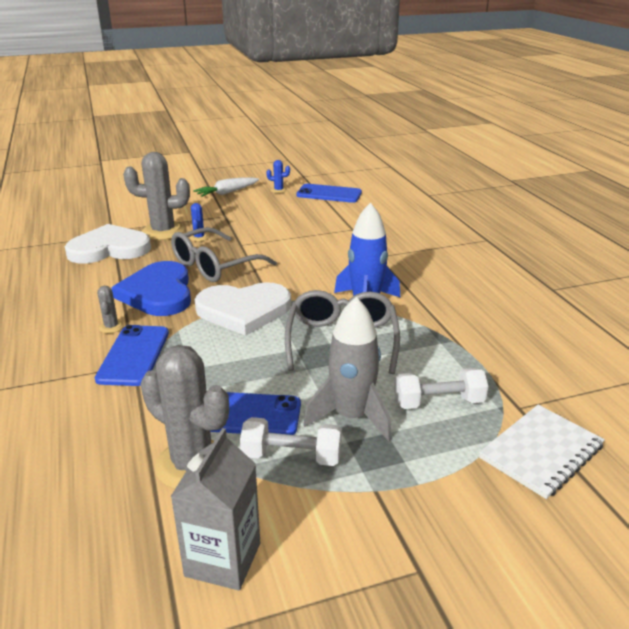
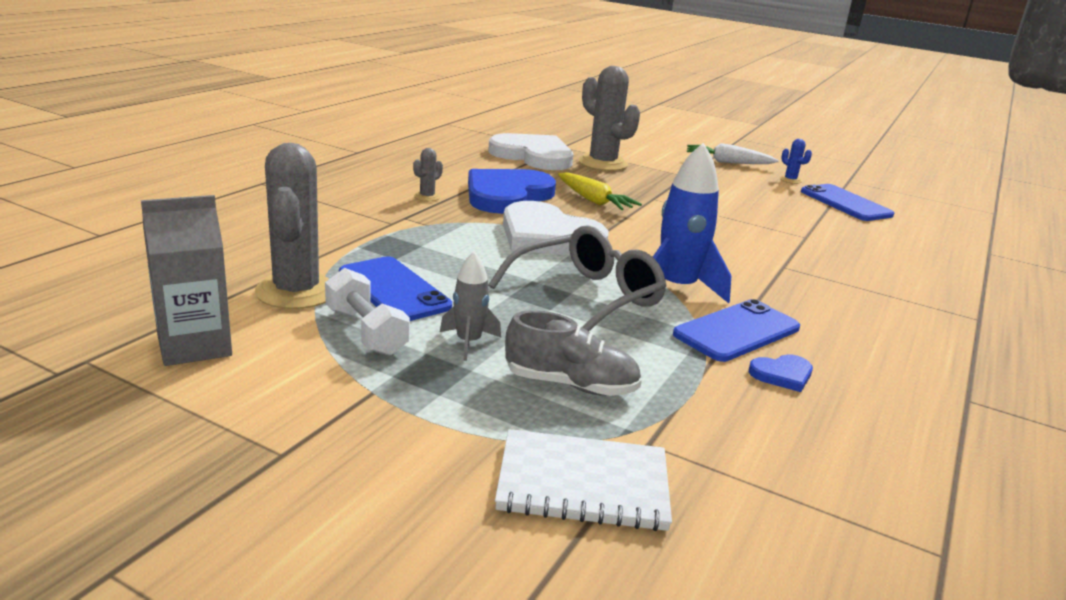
camera: 45 degrees right, 5 degrees down
blue phone [95,325,169,386] -> blue phone moved to [673,299,800,362]
grey glasses [171,227,277,282] -> yellow carrot [558,172,642,210]
blue cactus [190,203,209,241] -> none
grey rocket [303,297,392,441] -> grey rocket [440,252,501,361], size x0.56
white dumbbell [394,368,488,409] -> grey shoe [505,310,642,396]
none -> blue heart [749,354,813,392]

